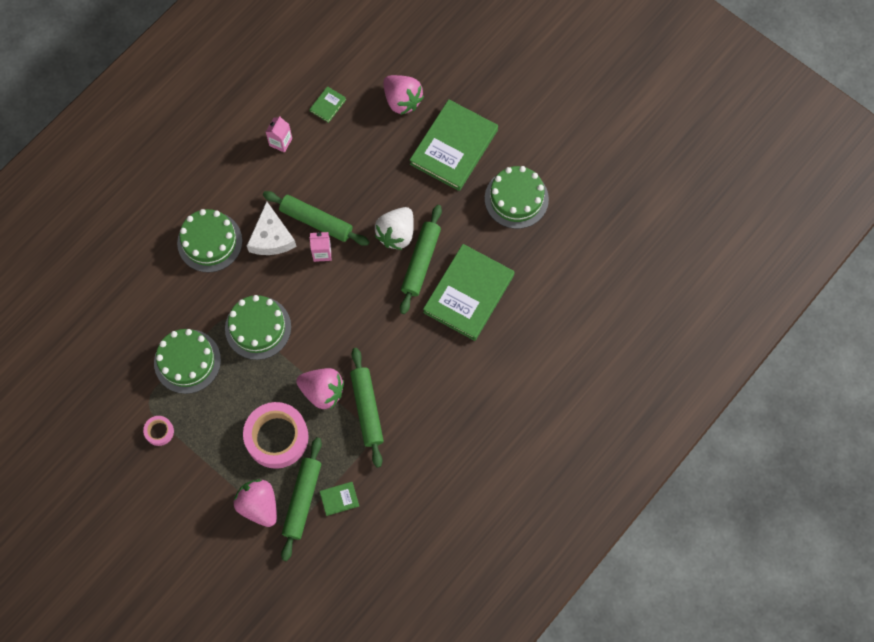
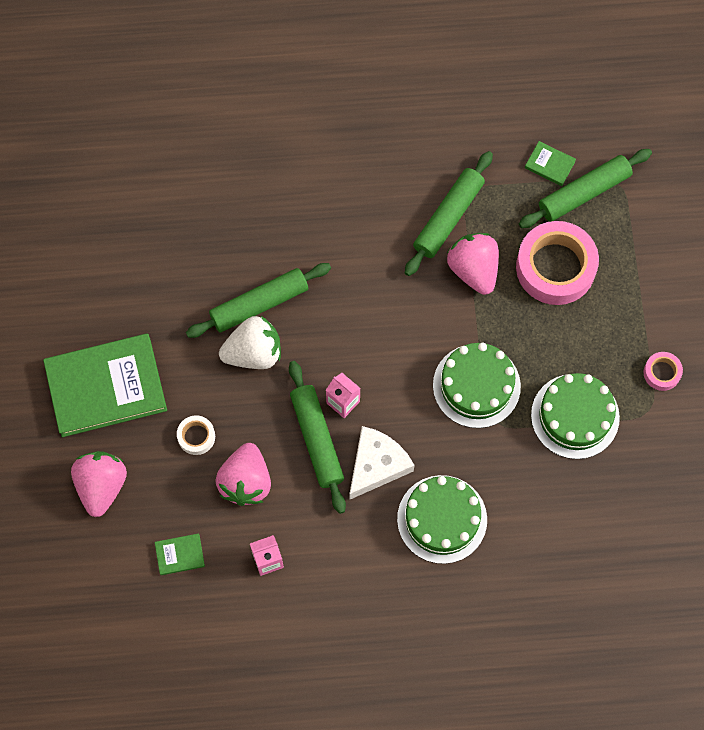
camera: 135 degrees left, 0 degrees up
pink strawberry [234,479,277,527] -> pink strawberry moved to [215,443,271,506]
green book [423,244,514,341] -> none
green cake [485,166,549,229] -> none
none -> white tape [177,415,215,455]

